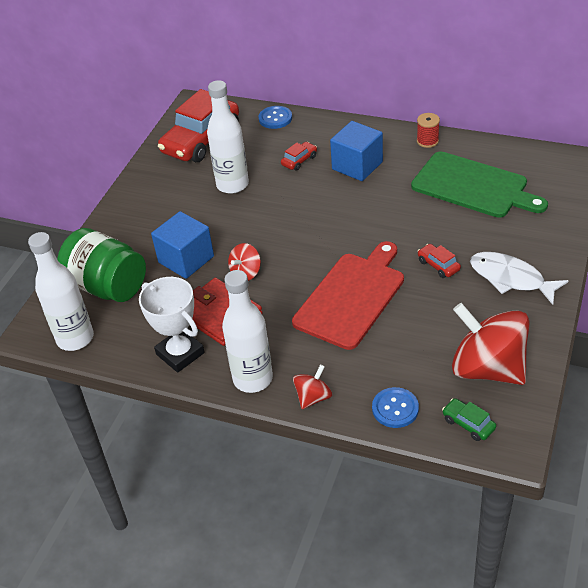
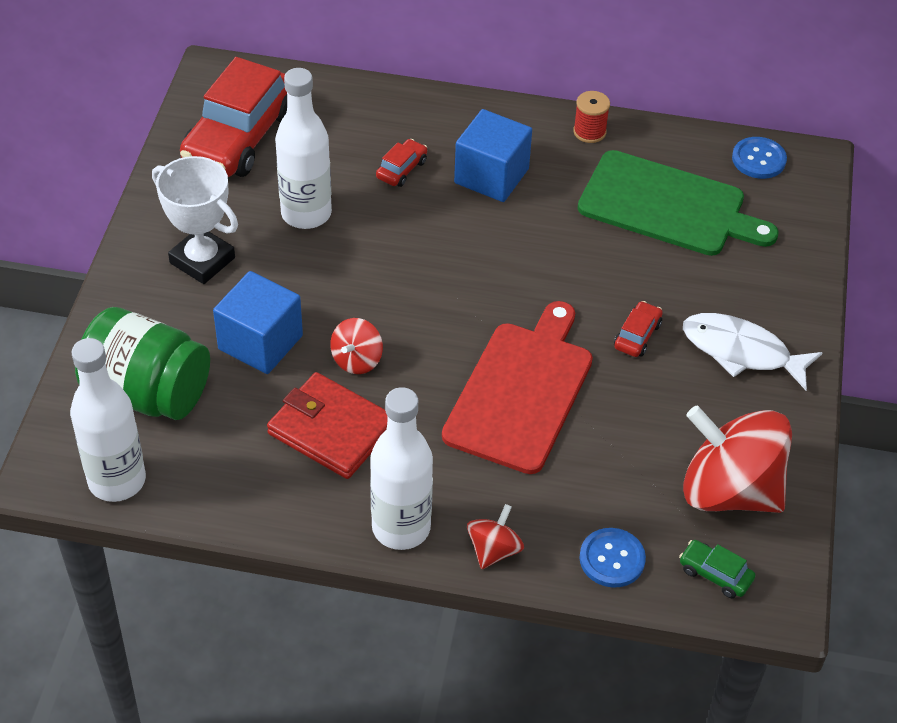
camera: 15 degrees left, 5 degrees up
white trophy [139,277,205,373] -> white trophy moved to [152,156,238,284]
blue button [258,106,292,129] -> blue button moved to [732,137,787,179]
red car [418,244,461,278] -> red car turned 75 degrees clockwise [614,301,663,357]

